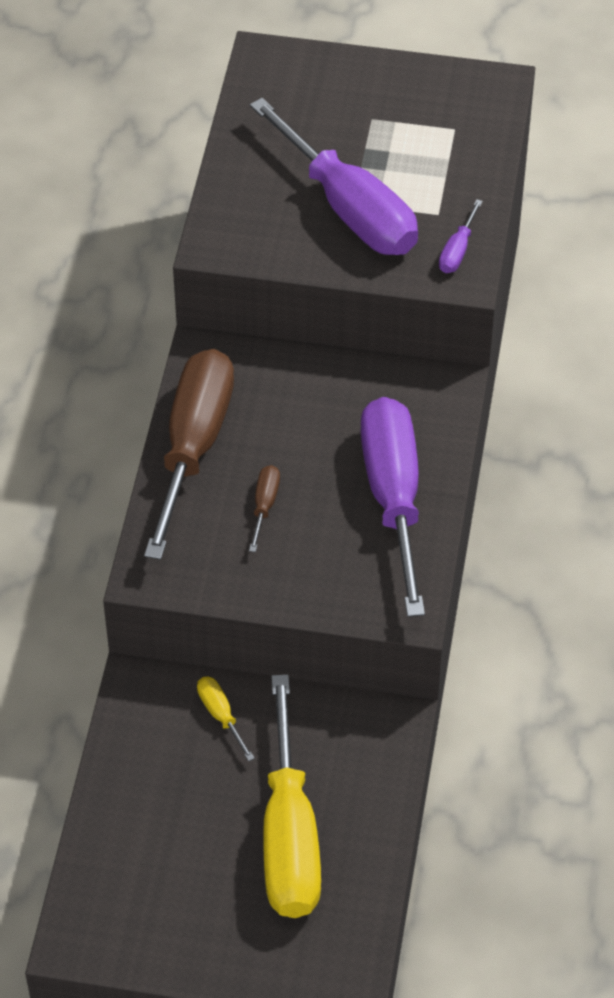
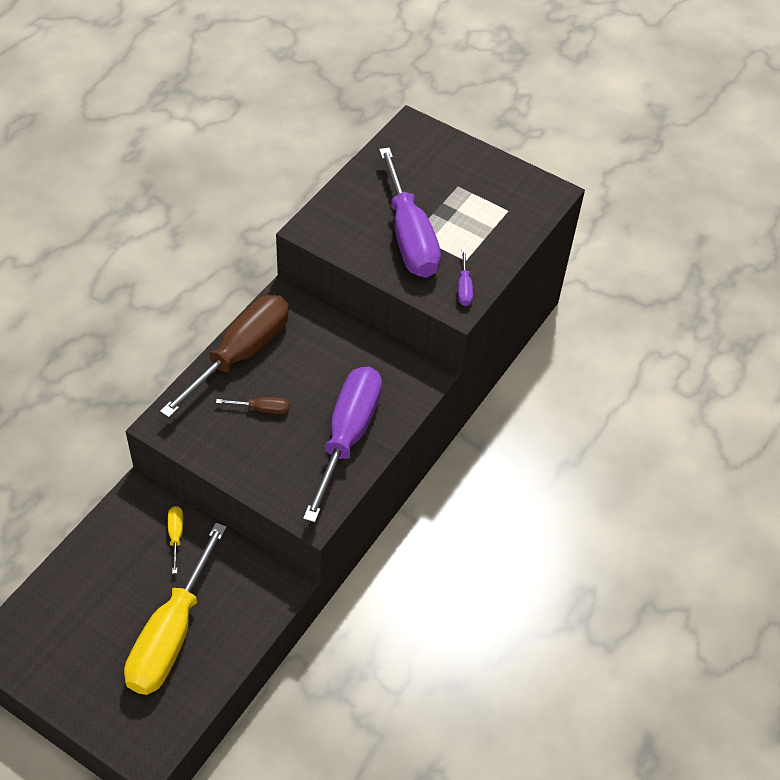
camera: 20 degrees right, 0 degrees up
brown screwdriver [249,465,280,552] -> brown screwdriver turned 60 degrees clockwise [216,397,289,414]
purple screwdriver [439,199,483,273] -> purple screwdriver turned 45 degrees counterclockwise [458,250,473,306]

